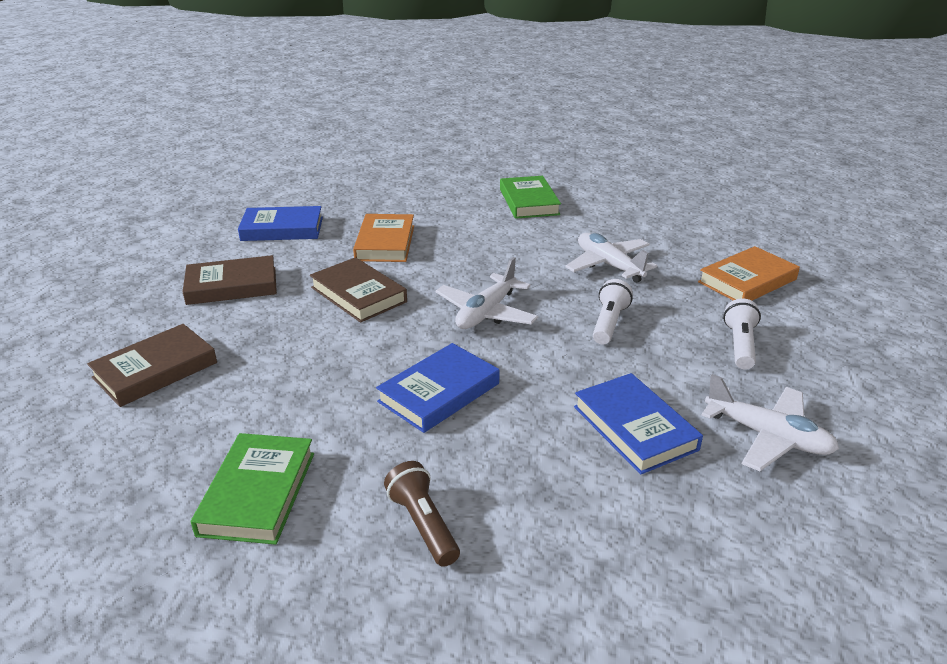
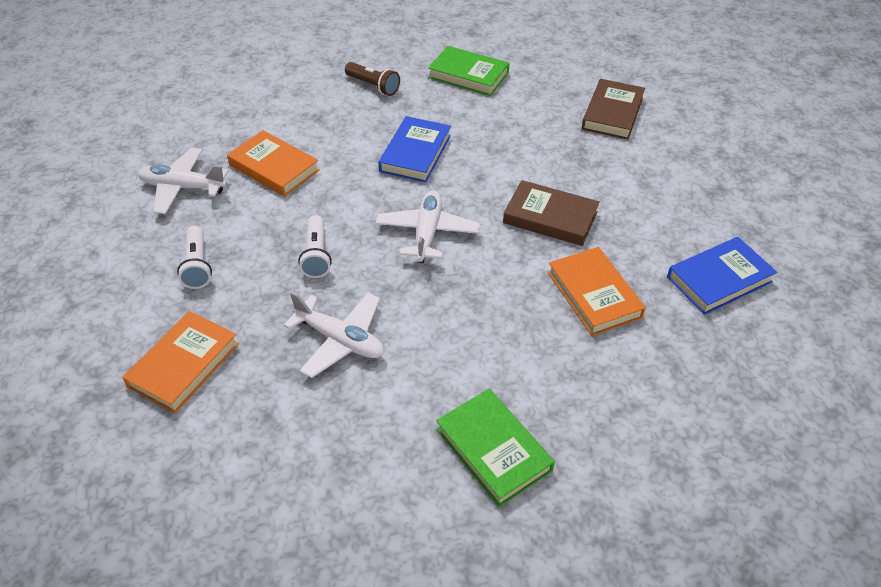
camera: 155 degrees right, 15 degrees up
brown book [182,255,277,305] -> none
green book [191,433,314,545] -> green book turned 45 degrees counterclockwise [428,46,509,96]
blue book [574,373,703,475] -> orange book [227,130,320,197]

